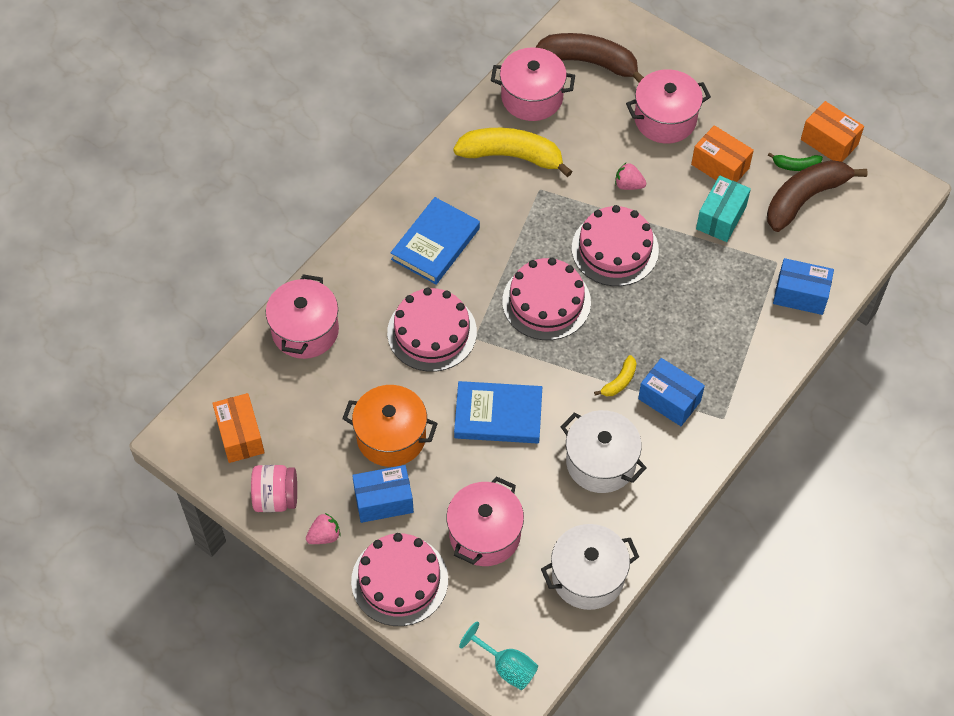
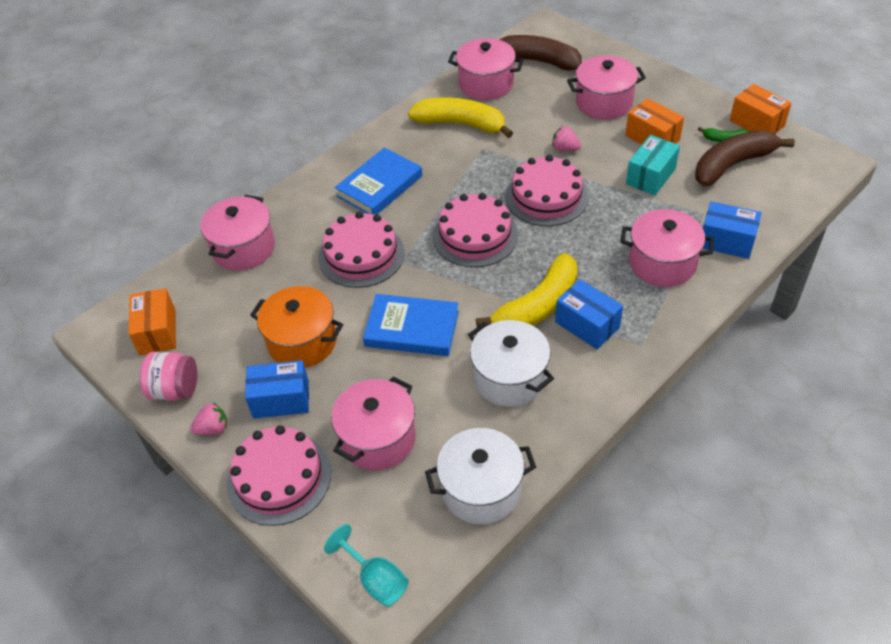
camera: 10 degrees right, 10 degrees down
yellow banana [594,355,637,396] -> yellow banana [476,253,578,327], size x2.21
none -> pink pot [620,209,714,287]

